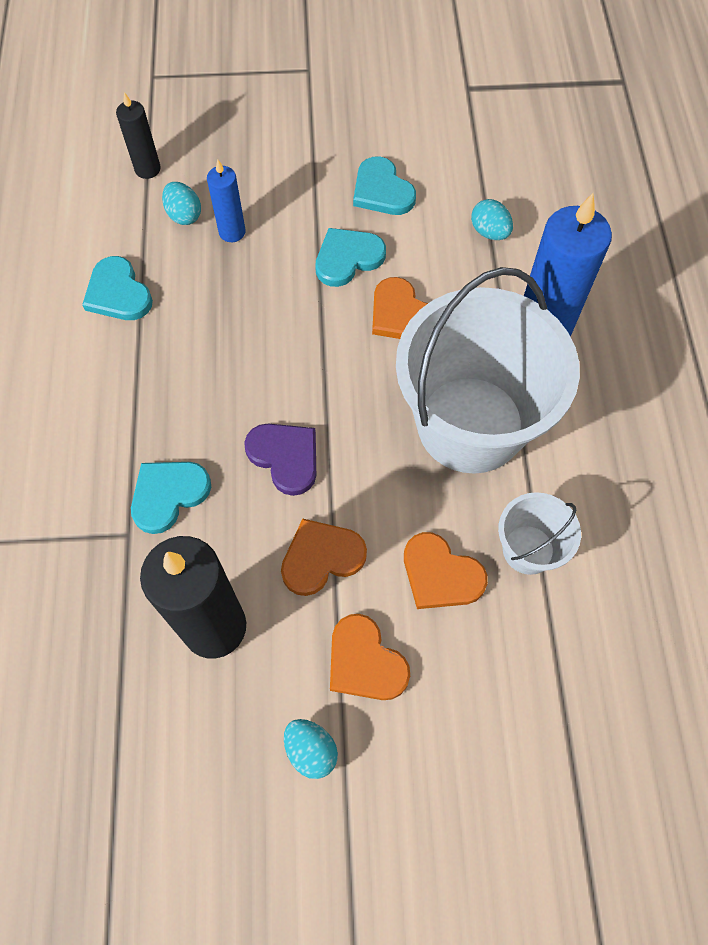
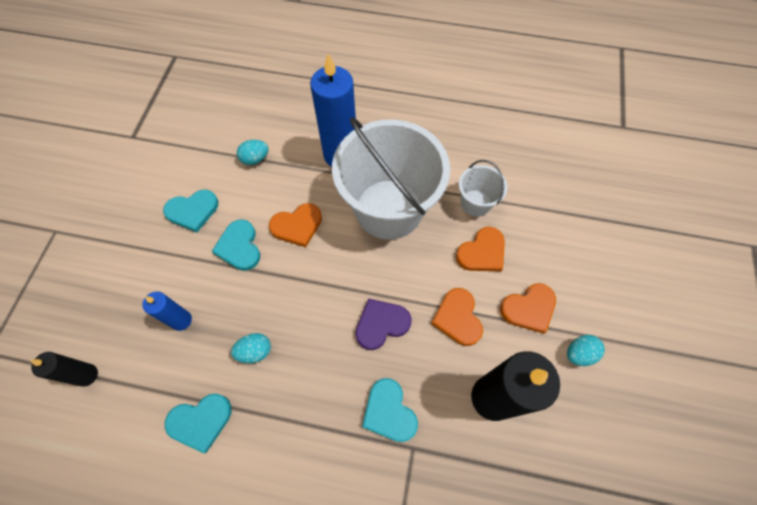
camera: 75 degrees left, 0 degrees up
turquoise egg [162,182,201,225] -> turquoise egg moved to [231,333,271,363]

